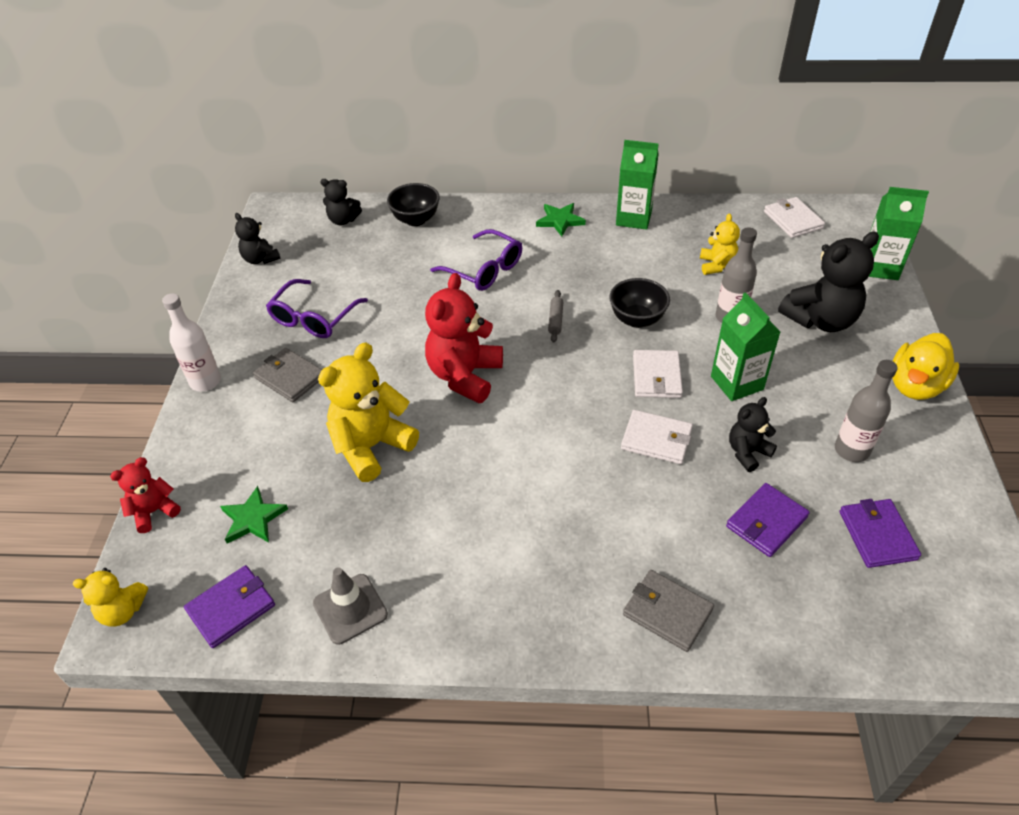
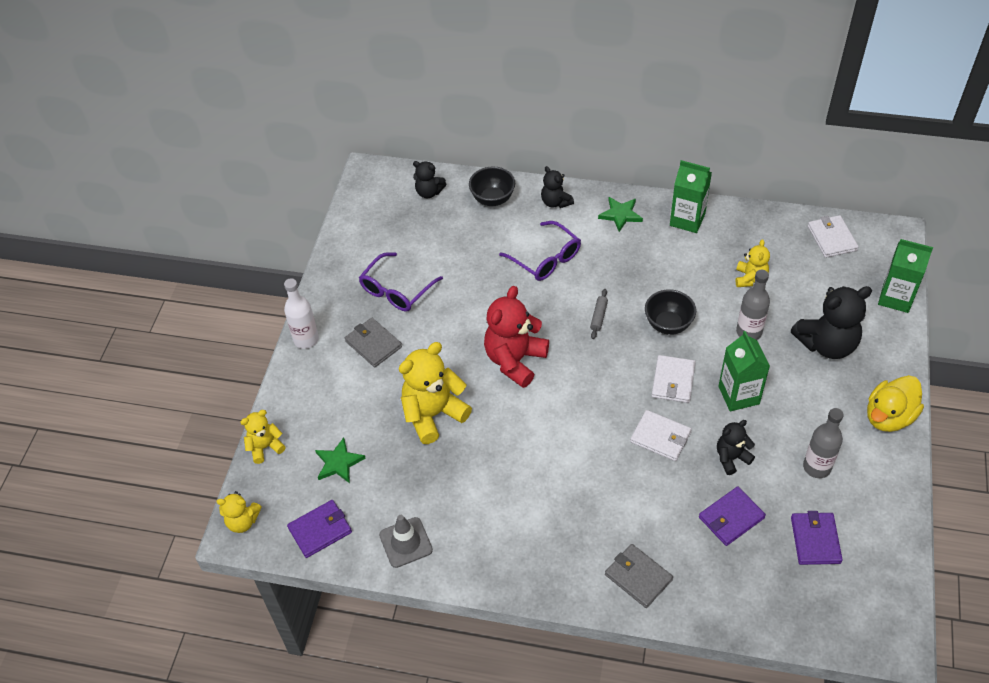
camera: 10 degrees right, 5 degrees up
red teddy bear [110,457,181,533] -> yellow teddy bear [240,410,286,464]
black teddy bear [235,213,281,264] -> black teddy bear moved to [541,166,574,208]

